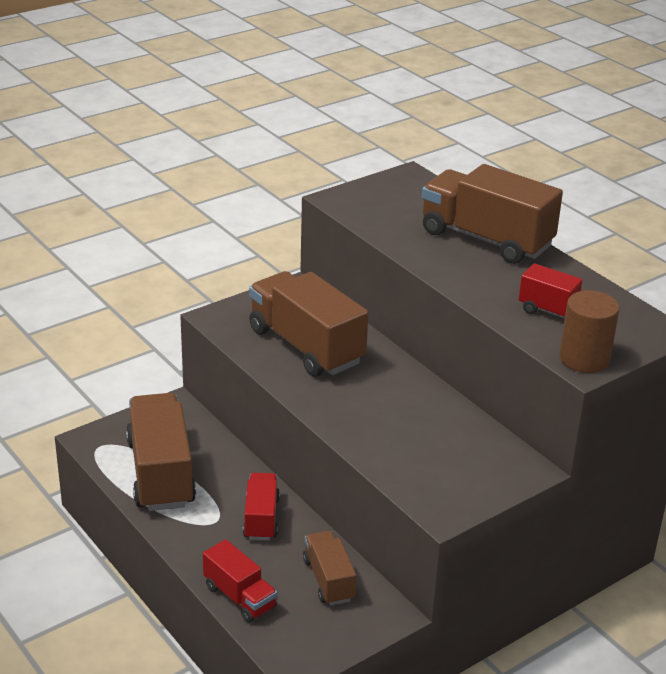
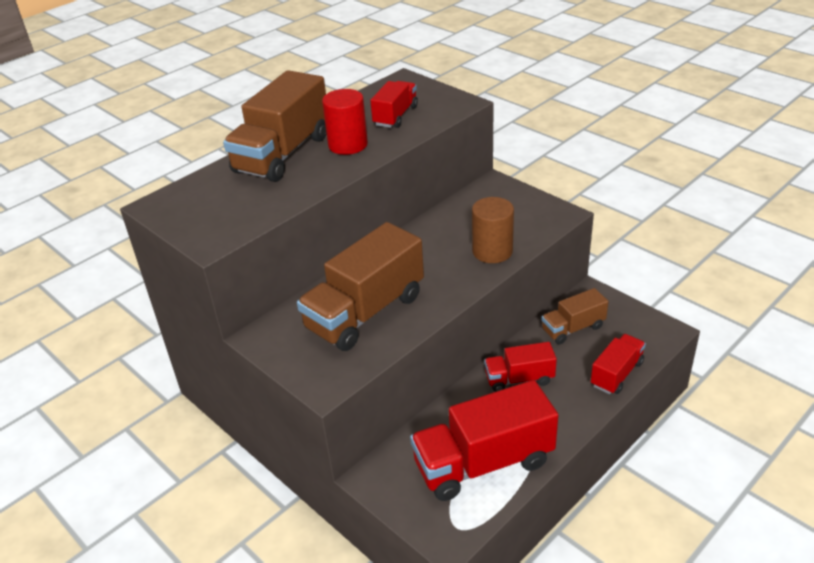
camera: 95 degrees left, 5 degrees up
brown truck [126,393,196,511] -> red truck [410,380,558,501]
brown cylinder [559,290,620,373] -> brown cylinder moved to [472,197,514,263]
none -> red cylinder [322,89,368,155]

